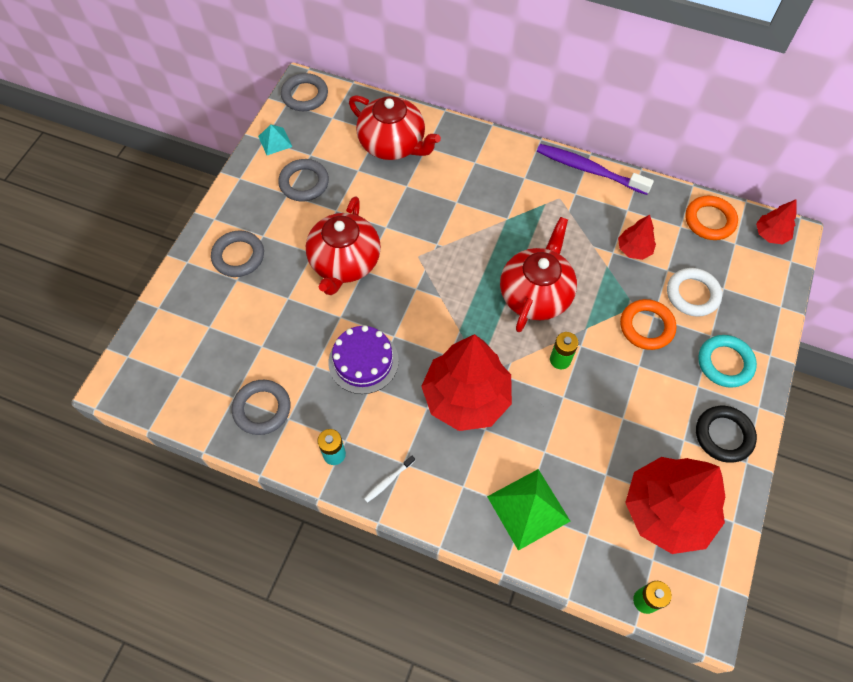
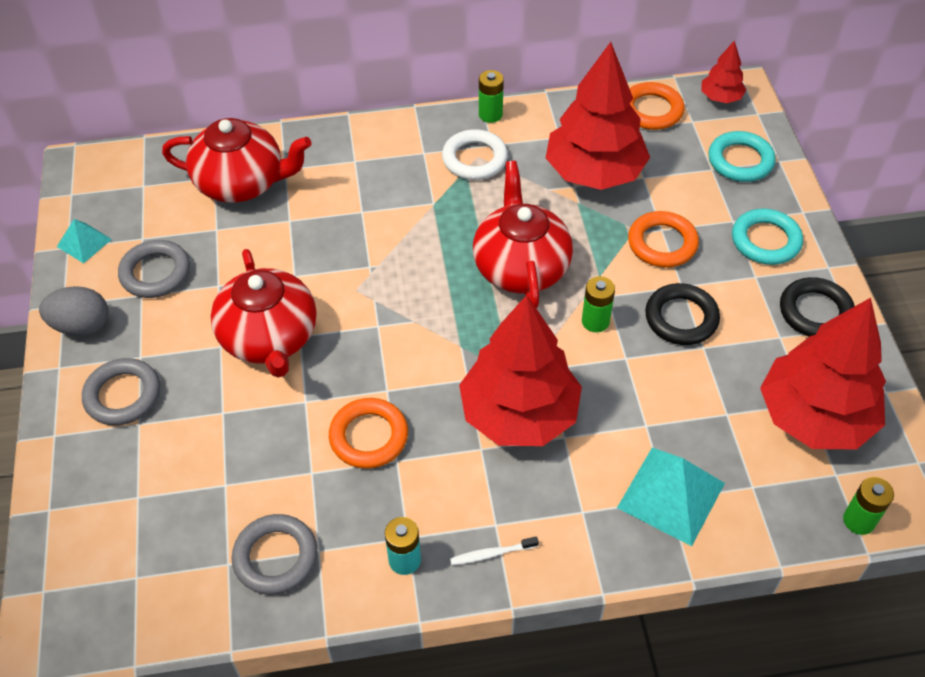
camera: 30 degrees left, 10 degrees down
grey ring [281,73,328,111] -> none
purple cake [328,325,399,394] -> orange ring [329,398,408,469]
white toothbrush [364,456,415,503] -> white toothbrush turned 60 degrees clockwise [450,537,539,565]
green pyramid [487,469,570,551] -> turquoise pyramid [617,448,725,546]
purple toothbrush [537,144,654,195] -> green battery [479,70,504,123]
red tree [618,215,656,260] -> red tree [546,42,650,190], size x2.16
white ring [667,268,722,317] -> white ring moved to [442,129,508,180]
none -> grey egg [39,286,108,336]
none -> black ring [645,283,720,345]
none -> turquoise ring [708,131,776,182]

